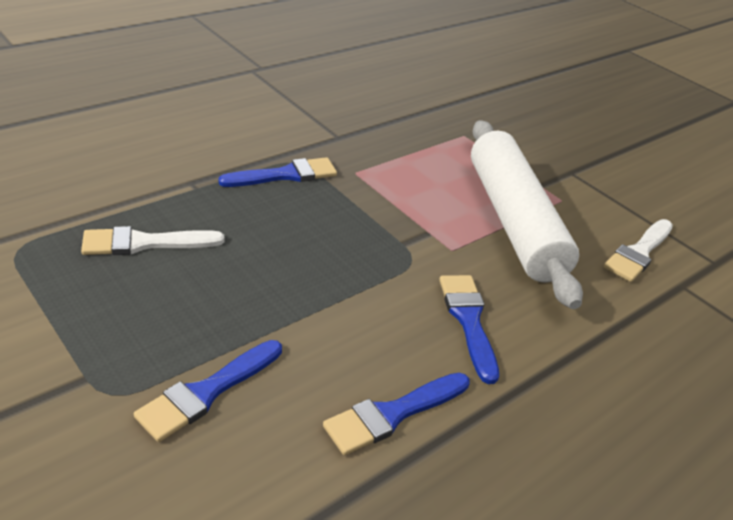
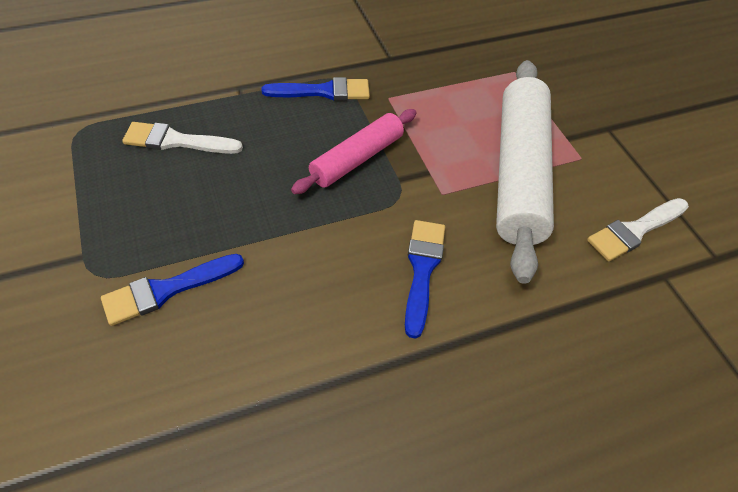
camera: 20 degrees right, 15 degrees up
blue brush [323,373,470,455] -> none
none -> pink rolling pin [291,109,417,194]

